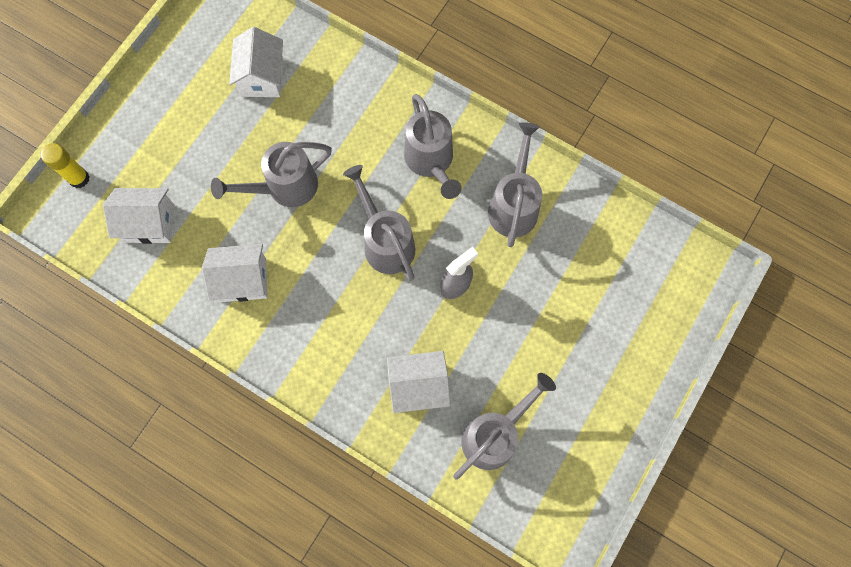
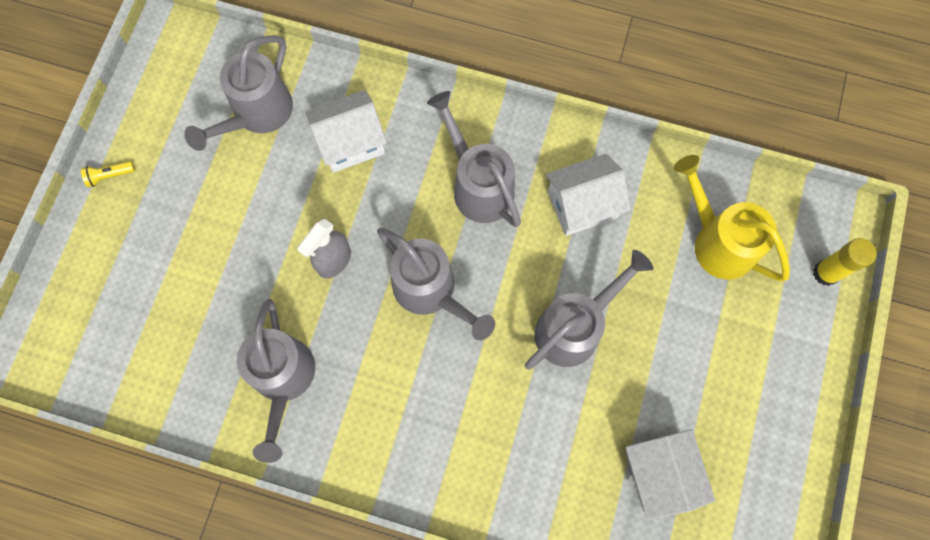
camera: 165 degrees right, 0 degrees up
white house [103,188,174,244] -> yellow watering can [674,155,790,281]
grey watering can [404,94,462,199] -> grey watering can moved to [427,91,521,227]
none -> yellow flashlight [81,161,135,187]

